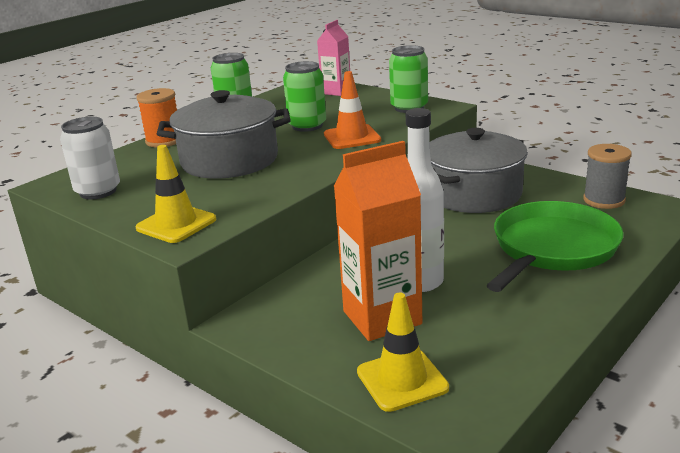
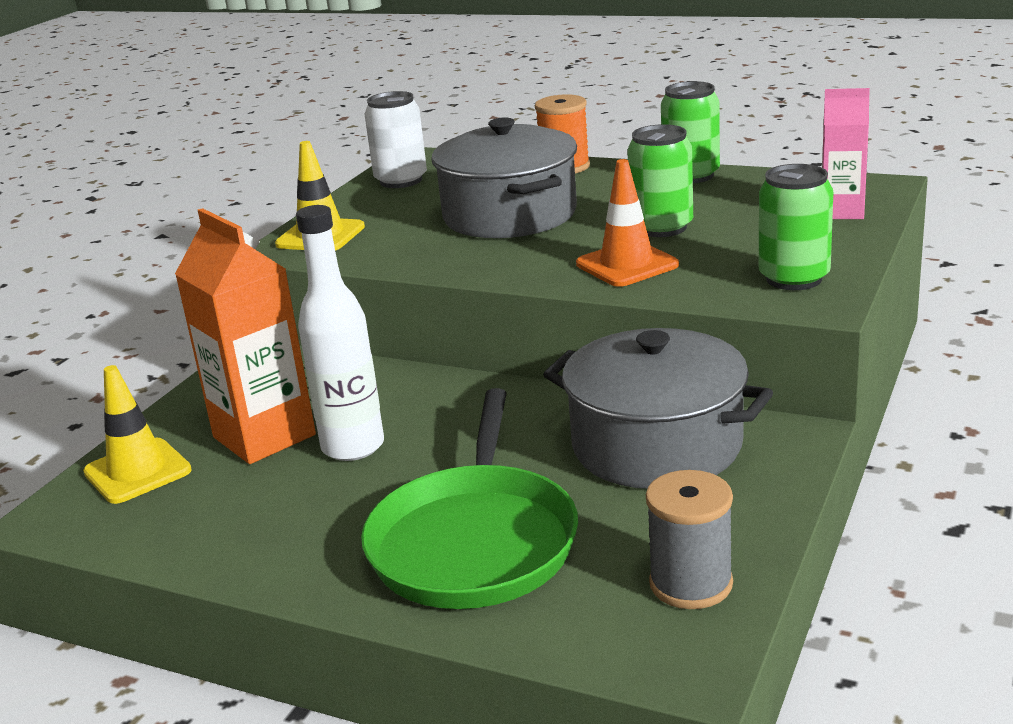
camera: 75 degrees right, 0 degrees up
green pan [486,201,624,292] -> green pan turned 75 degrees clockwise [361,388,578,609]

